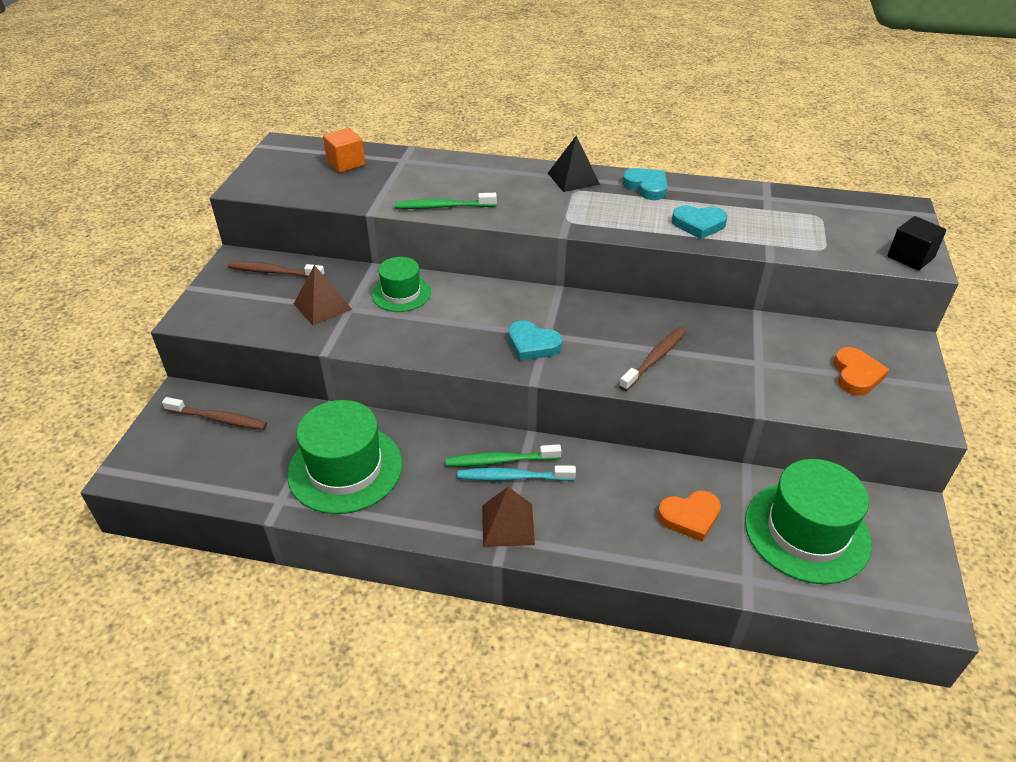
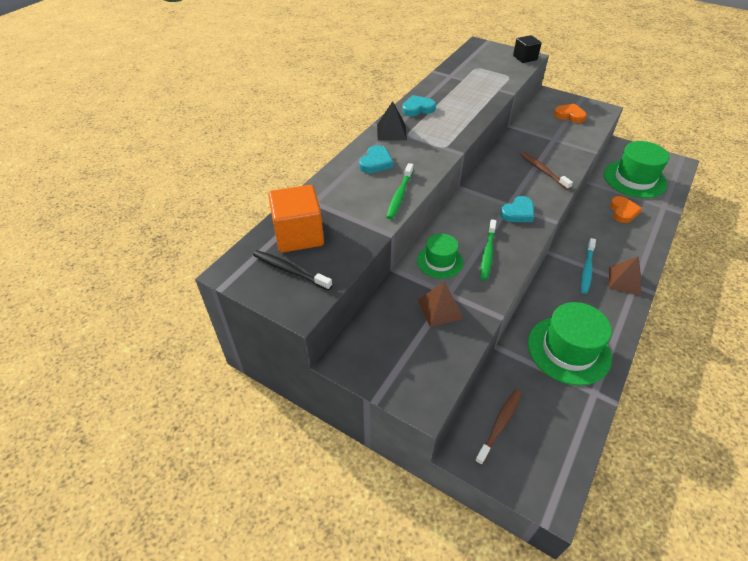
camera: 70 degrees left, 5 degrees up
brown toothbrush [228,262,325,277] -> none
orange cube [323,128,365,173] -> orange cube [268,185,324,253], size x1.63
green toothbrush [446,444,561,467] -> green toothbrush moved to [480,219,497,280]
turquoise heart [672,205,728,239] -> turquoise heart moved to [359,145,393,173]
none -> black toothbrush [253,250,332,291]

